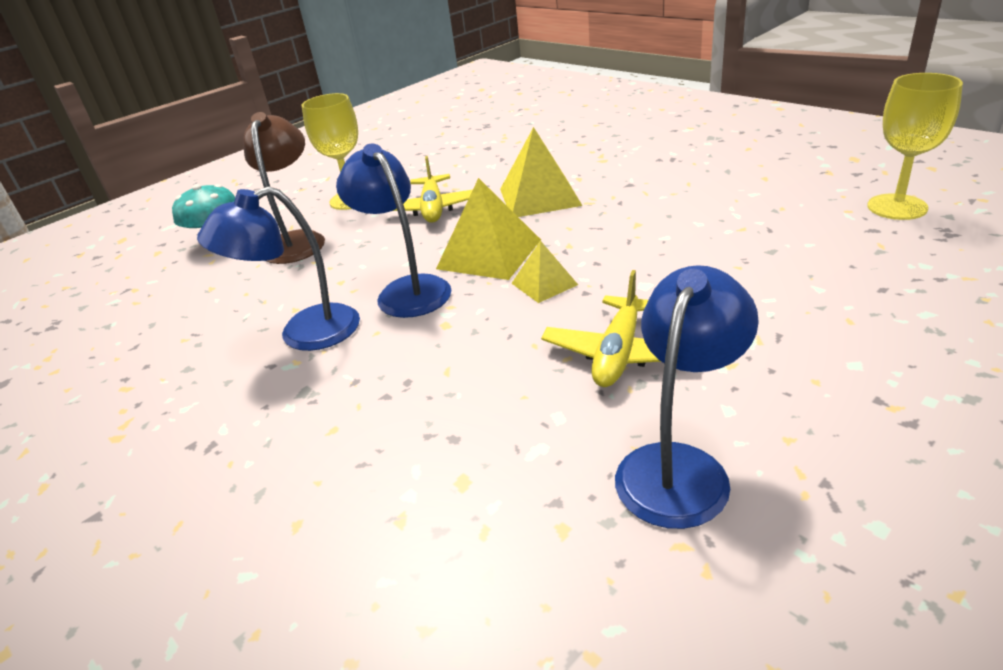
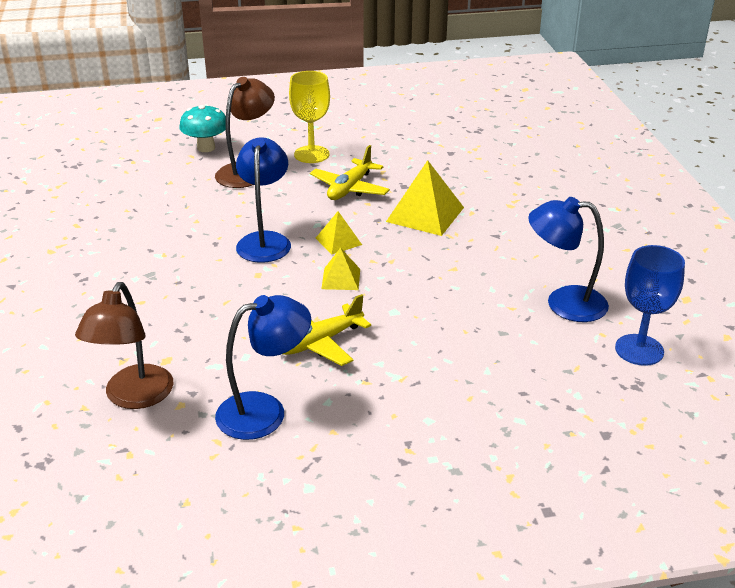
camera: 30 degrees right, 0 degrees up
blue lamp [197,186,360,351] -> blue lamp moved to [528,197,609,322]
yellow pyramid [436,178,541,280] -> yellow pyramid [316,211,362,254], size x0.56
yellow goblet [867,73,963,220] -> blue goblet [615,245,685,366]
none -> brown lamp [75,282,173,409]

